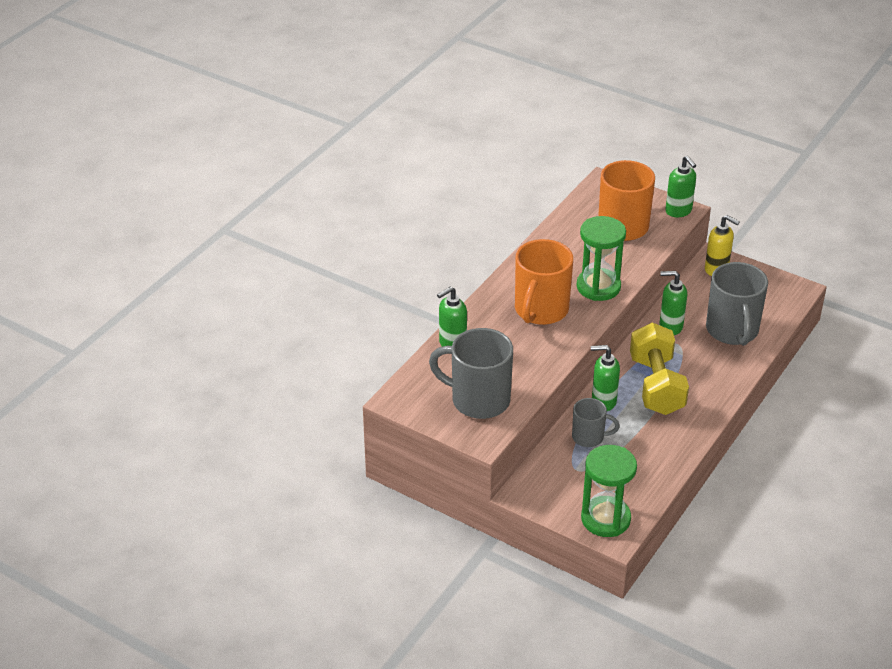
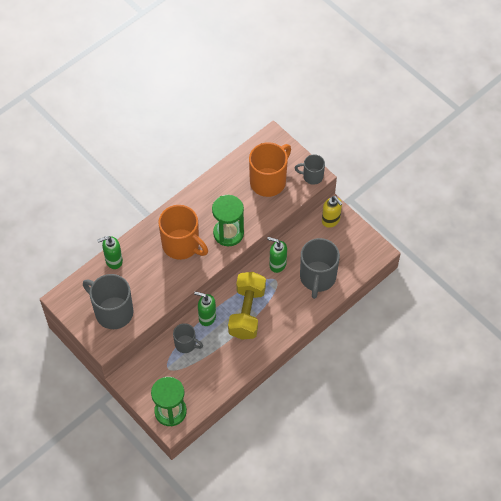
camera: 15 degrees right, 20 degrees up
orange mug [515,239,573,325] -> orange mug turned 90 degrees counterclockwise [158,205,208,260]
green soap dispenser [665,156,696,217] -> grey mug [295,154,325,185]

